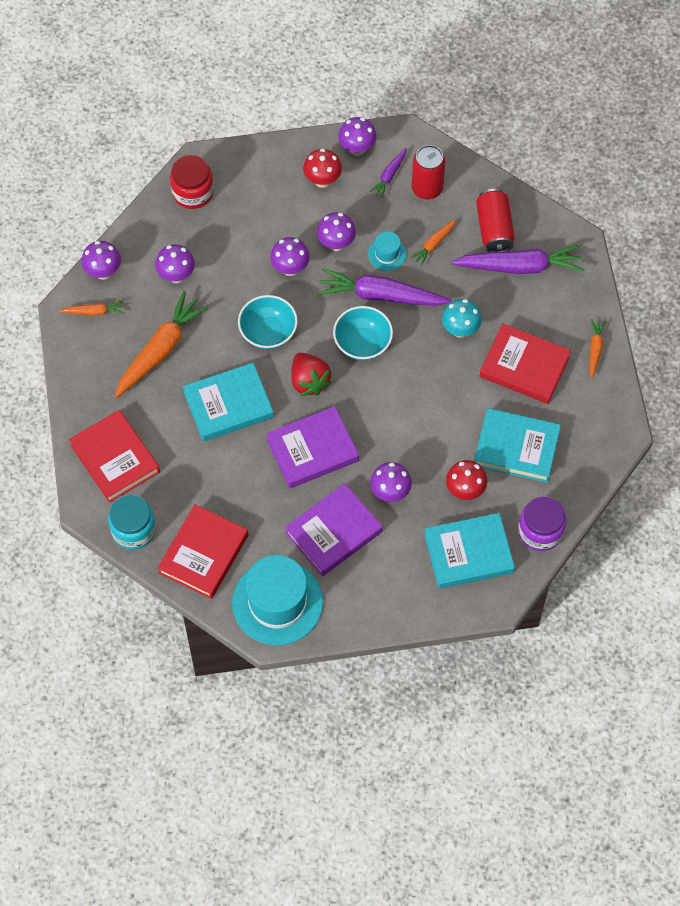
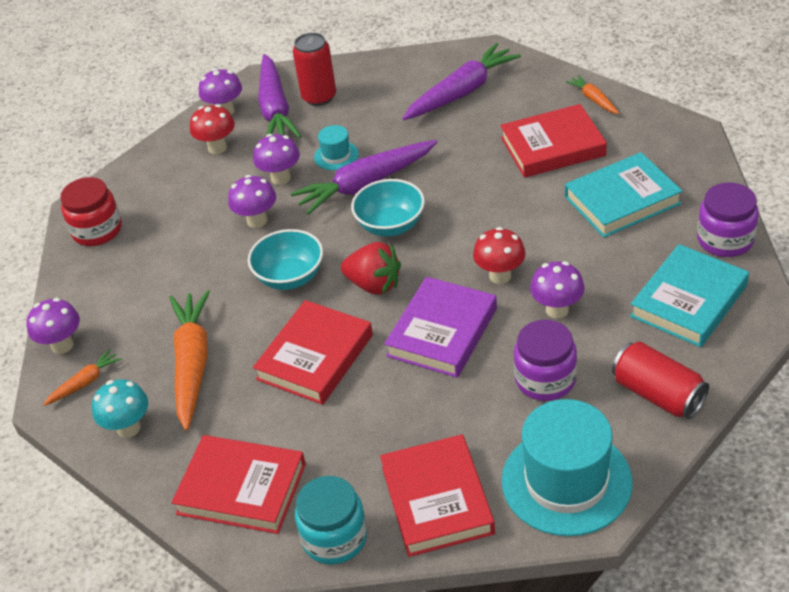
camera: 35 degrees left, 20 degrees down
purple mushroom [155,244,195,283] -> none
turquoise book [183,363,274,442] -> red book [253,300,373,405]
purple book [285,483,383,576] -> purple jar [514,320,577,401]
purple carrot [370,148,407,198] -> purple carrot [258,54,301,138], size x2.05
orange carrot [410,219,456,266] -> none
turquoise mushroom [442,299,482,338] -> turquoise mushroom moved to [92,379,148,438]
red mushroom [446,460,487,500] -> red mushroom moved to [473,227,526,284]
red can [476,189,515,252] -> red can moved to [612,342,709,419]

